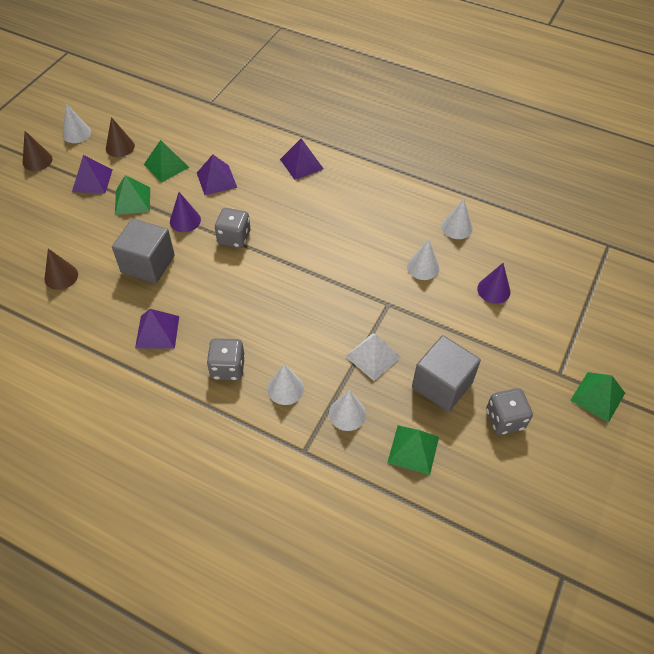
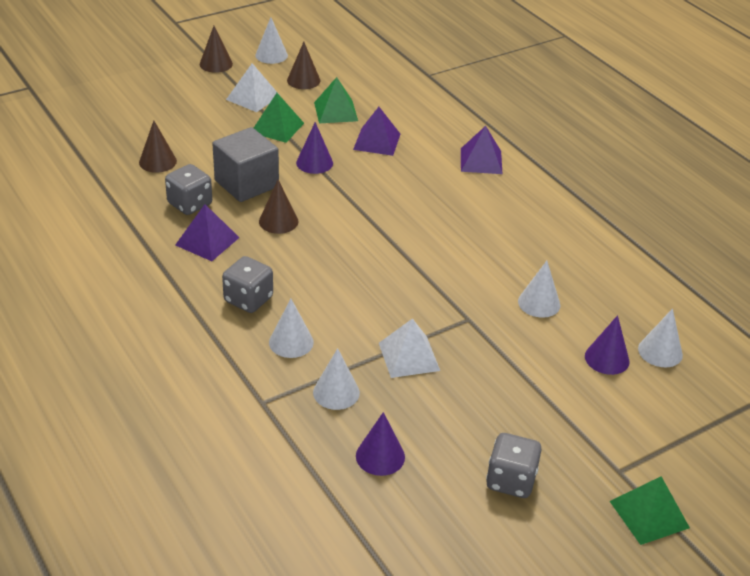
camera: 30 degrees right, 15 degrees down
purple pyramid [72,155,112,193] -> white pyramid [226,63,277,112]
grey dice [215,208,250,248] -> grey dice moved to [165,164,212,215]
green pyramid [387,425,439,475] -> purple cone [356,412,405,476]
grey cube [412,335,481,412] -> none
white cone [441,199,473,239] -> white cone moved to [638,309,683,367]
none -> brown cone [259,180,299,234]

